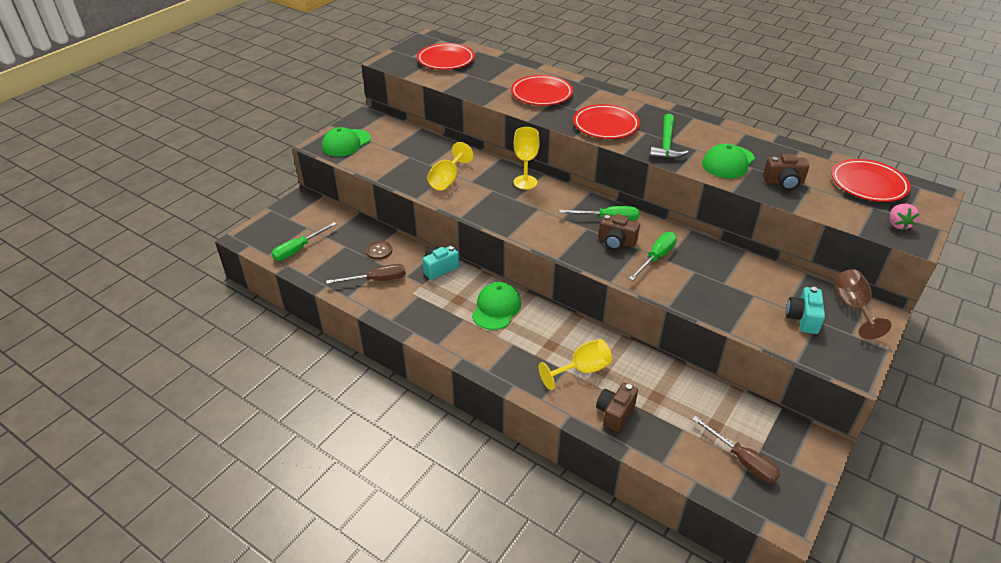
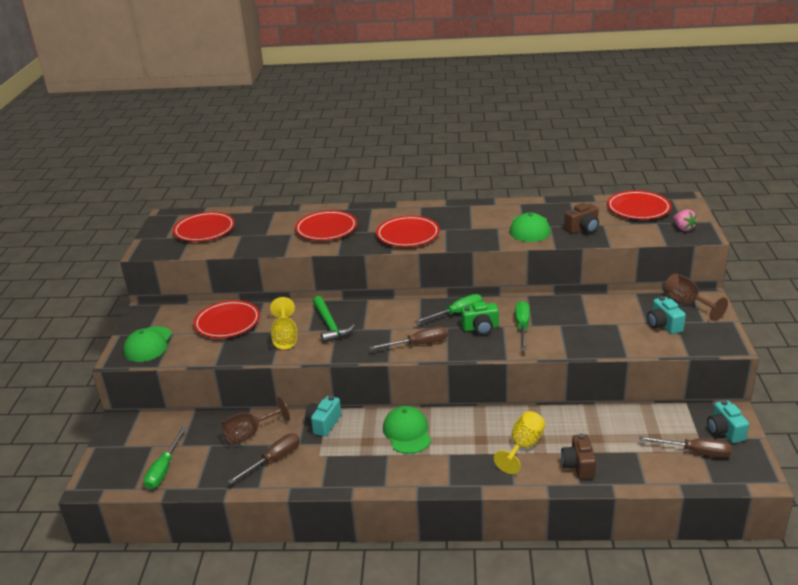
camera: 30 degrees left, 10 degrees down
brown button [366,241,392,260] -> brown goblet [221,397,290,445]
yellow goblet [514,127,540,190] -> none
brown camera [599,214,640,250] -> green camera [461,301,499,335]
green hammer [650,114,689,159] -> green hammer moved to [313,296,355,343]
none -> red plate [194,300,260,338]
none -> brown screwdriver [369,326,448,350]
none -> turquoise camera [707,400,749,443]

